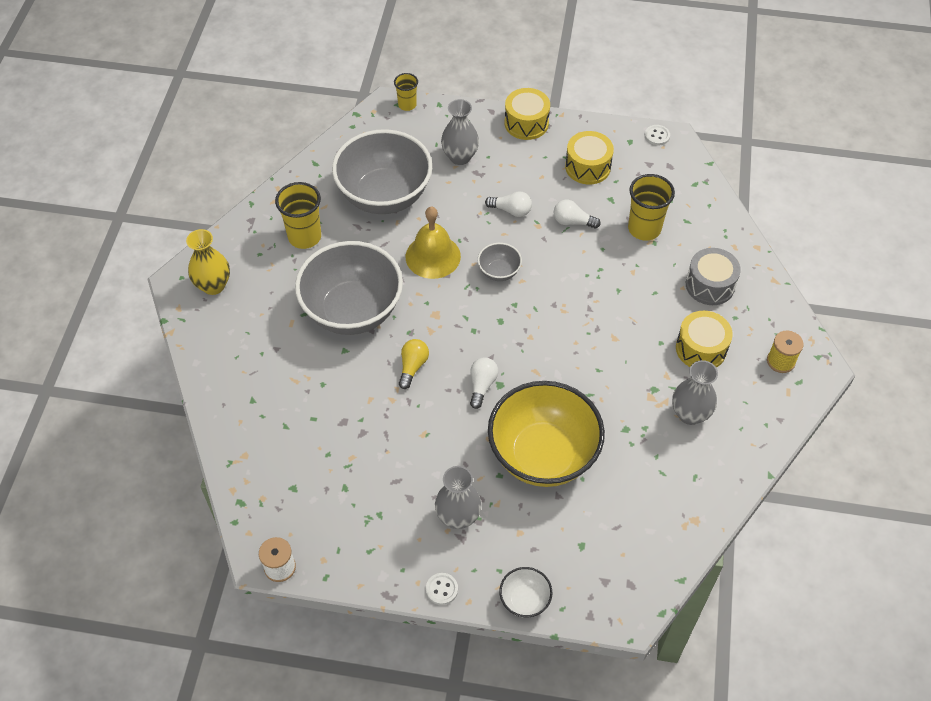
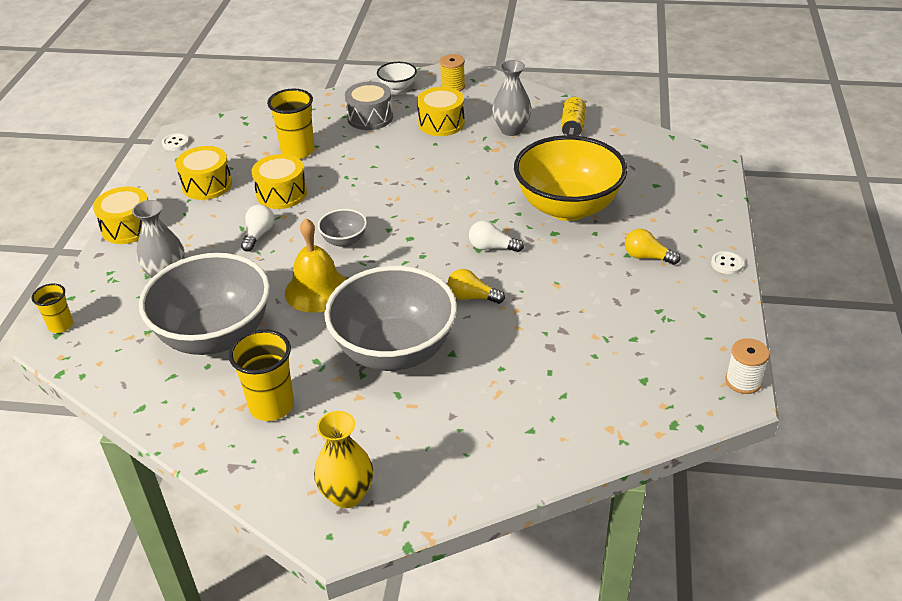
camera: 90 degrees left, 15 degrees down
grey vase [435,466,482,529] -> yellow light bulb [625,229,680,265]
white bowl [499,567,552,618] -> white bowl moved to [377,62,417,92]
white light bulb [554,200,601,228] -> yellow drum [252,154,307,209]
none -> yellow can [561,97,586,136]

